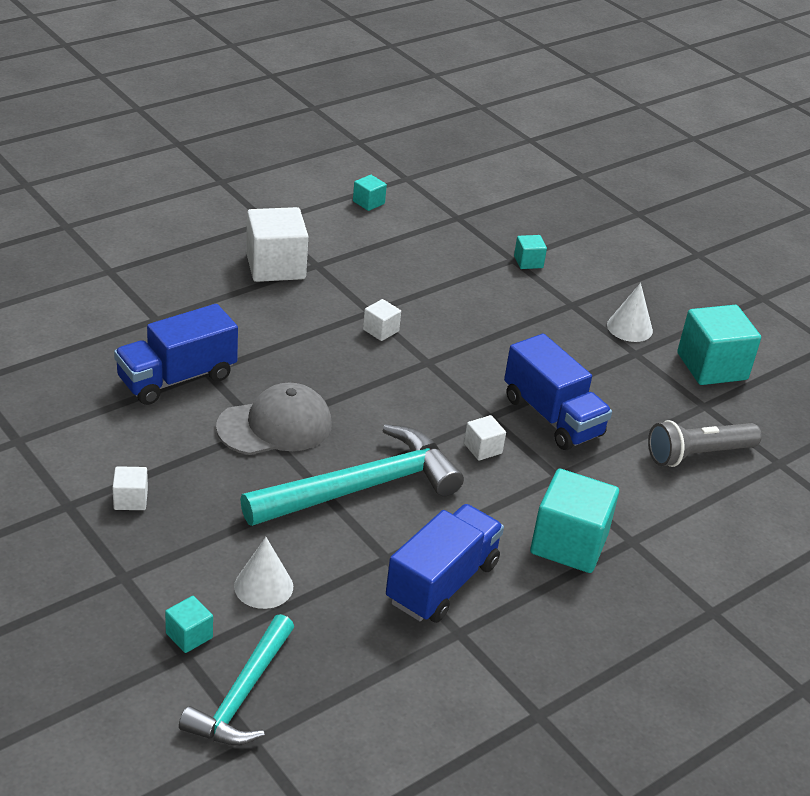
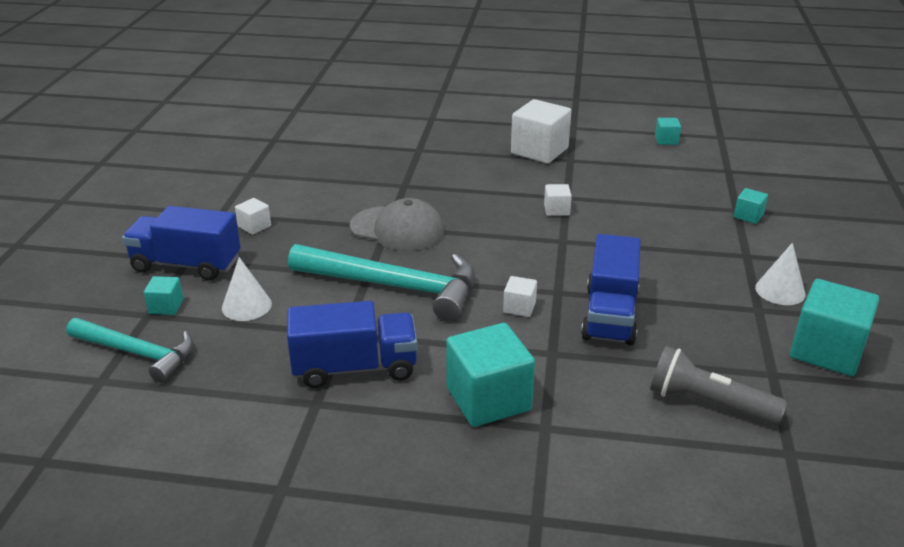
camera: 50 degrees right, 5 degrees down
blue truck [114,304,238,405] -> blue truck moved to [122,206,241,281]
turquoise hammer [179,614,294,745] -> turquoise hammer turned 135 degrees counterclockwise [66,318,194,383]

